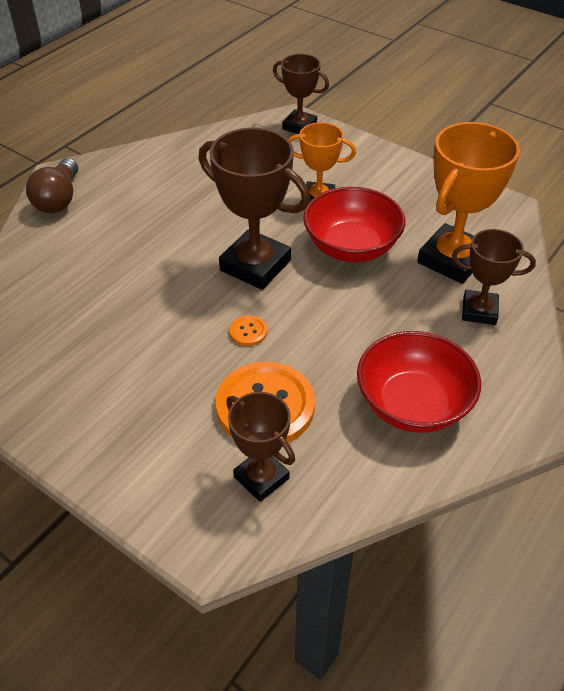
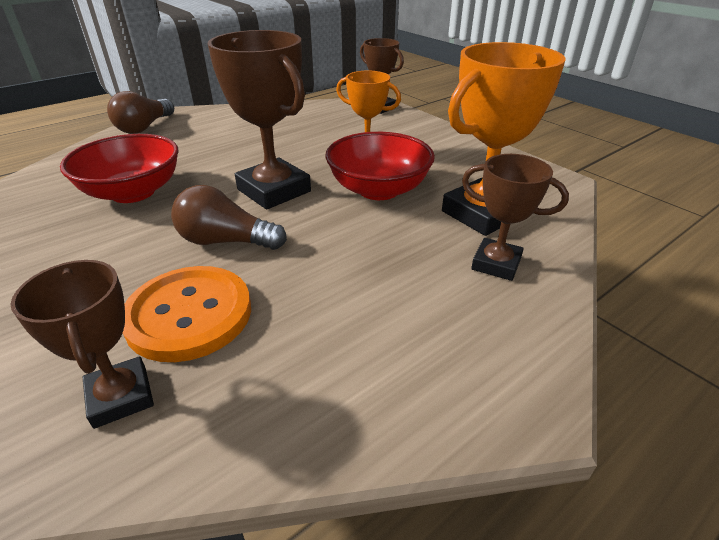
camera: 15 degrees right, 10 degrees down
orange button [230,316,267,346] -> brown light bulb [171,185,287,250]
red bowl [357,331,481,433] -> red bowl moved to [60,134,179,203]

